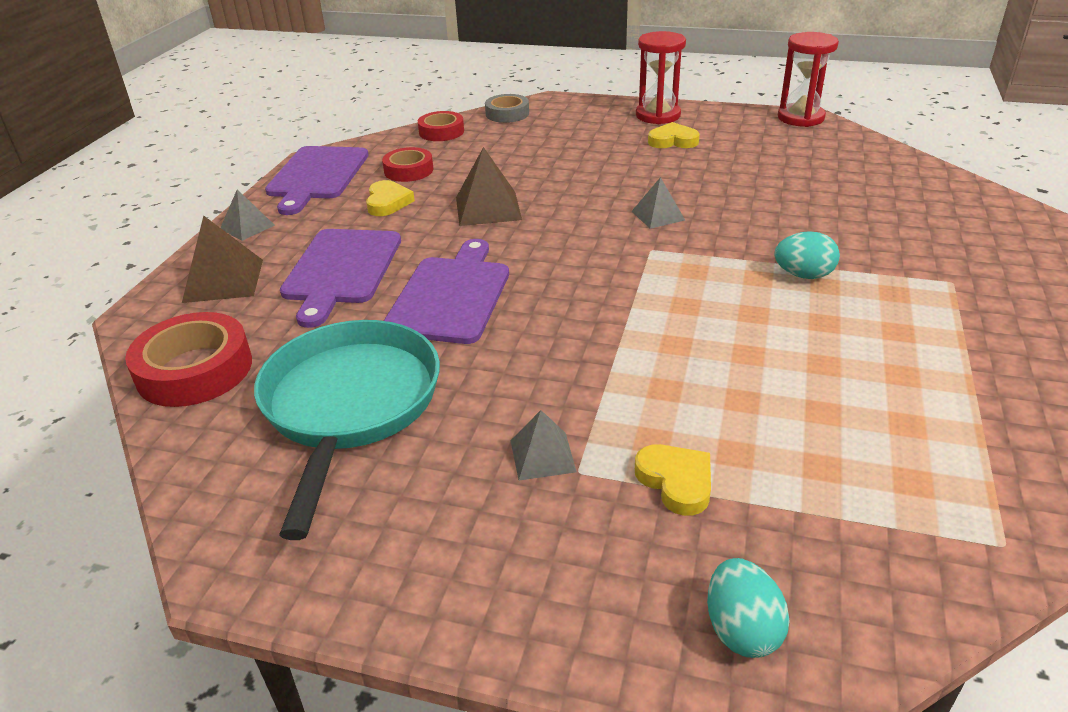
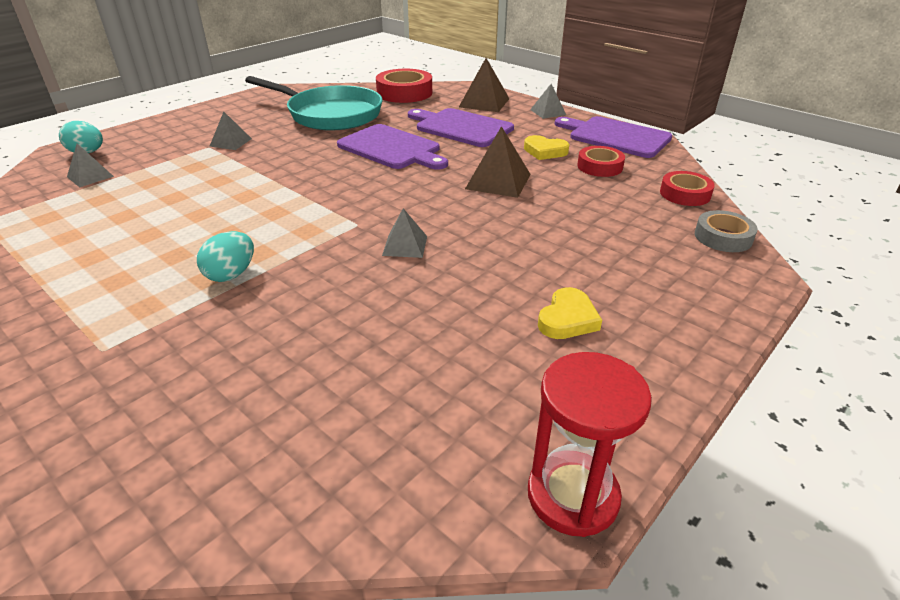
camera: 115 degrees right, 0 degrees up
yellow heart [635,444,711,516] -> none
red hourglass [636,31,686,124] -> none
none -> grey pyramid [67,144,114,187]

